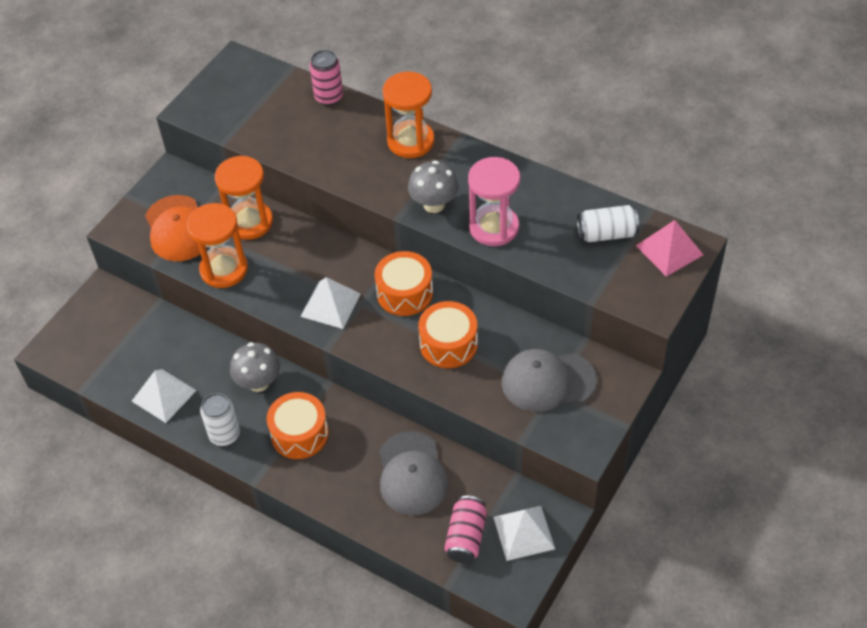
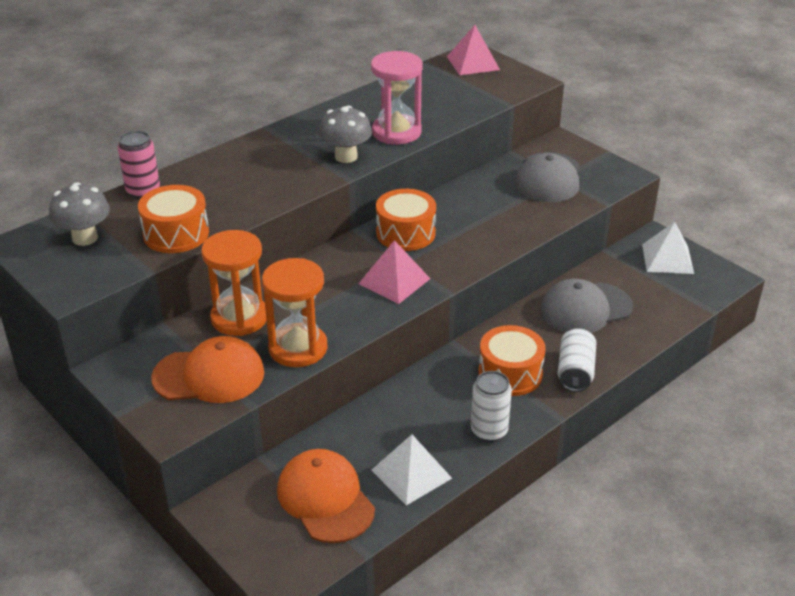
camera: 75 degrees left, 15 degrees down
grey mushroom [230,342,280,392] -> grey mushroom moved to [49,182,110,246]
white pyramid [300,277,361,329] -> pink pyramid [358,240,430,304]
grey cap [379,431,448,515] -> grey cap turned 150 degrees clockwise [540,279,633,333]
orange hourglass [383,72,434,158] -> none
orange drum [418,301,478,368] -> orange drum moved to [138,185,209,253]
pink can [444,496,487,563] -> none
white can [577,205,639,242] -> white can moved to [558,328,596,392]
none -> orange cap [277,449,375,543]

